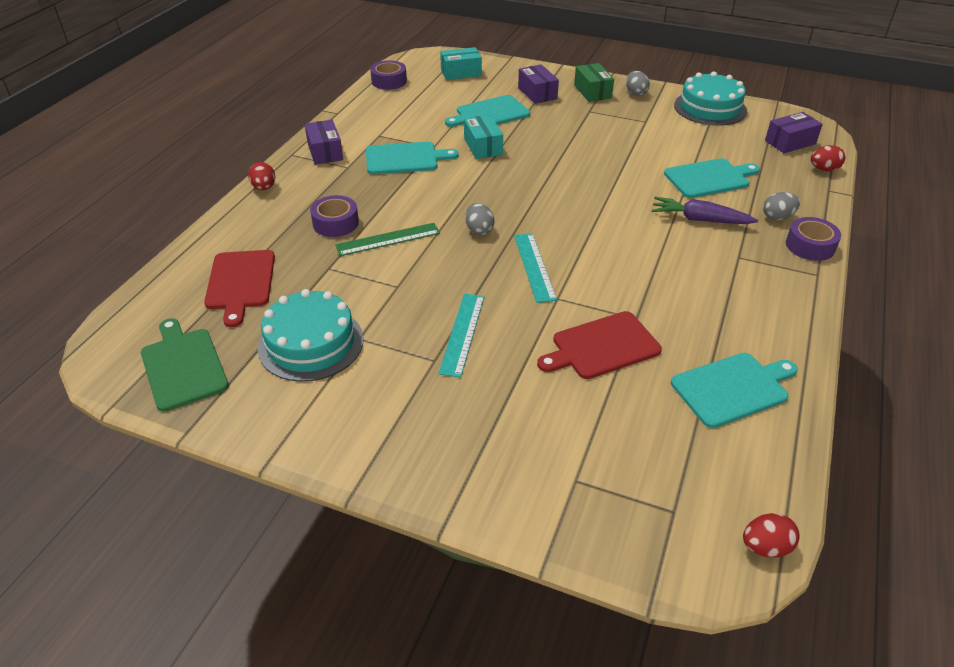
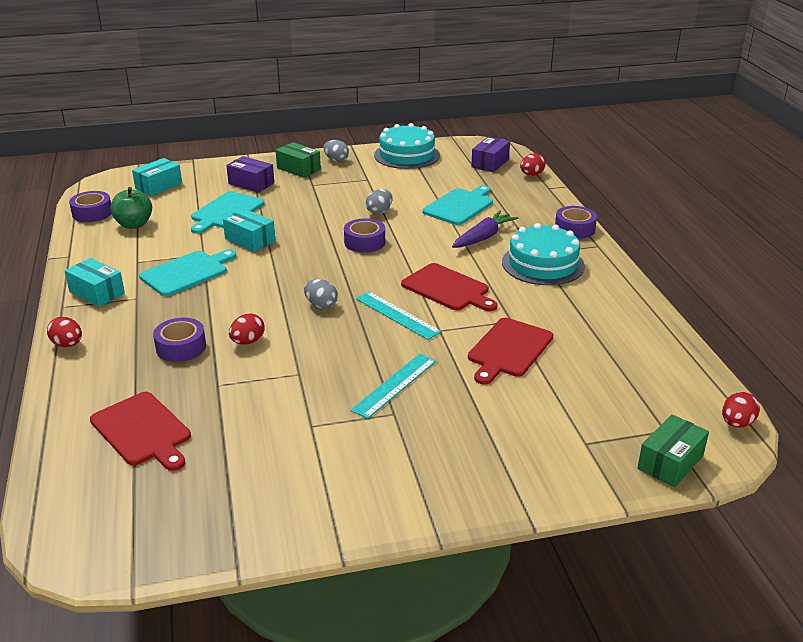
camera: 35 degrees left, 10 degrees down
green cutting board [141,318,229,412] -> none
turquoise cake [258,289,364,382] -> turquoise cake moved to [502,223,585,285]
purple box [304,120,343,165] -> turquoise box [64,258,125,307]
green ruler [335,223,440,256] -> red egg [229,313,264,344]
turquoise ruler [438,294,484,378] -> turquoise ruler turned 60 degrees clockwise [351,354,436,419]
purple carrot [651,197,758,224] -> purple carrot turned 150 degrees clockwise [452,211,519,248]
turquoise cutting board [671,353,798,428] -> none
grey egg [763,192,800,221] -> grey egg moved to [366,189,393,214]
none -> green apple [110,187,152,229]
none -> purple tape [344,218,385,253]
none -> red cutting board [401,263,498,311]
none -> green box [637,414,709,488]

